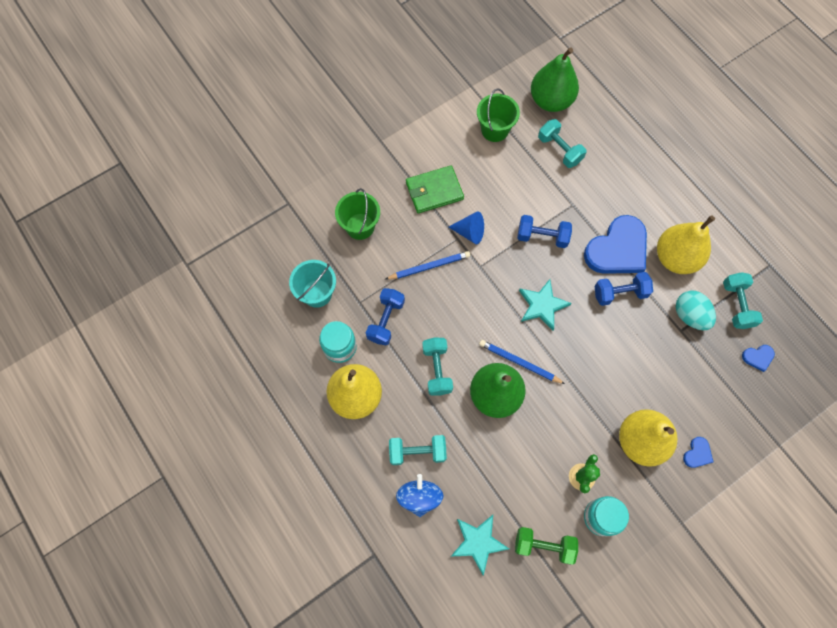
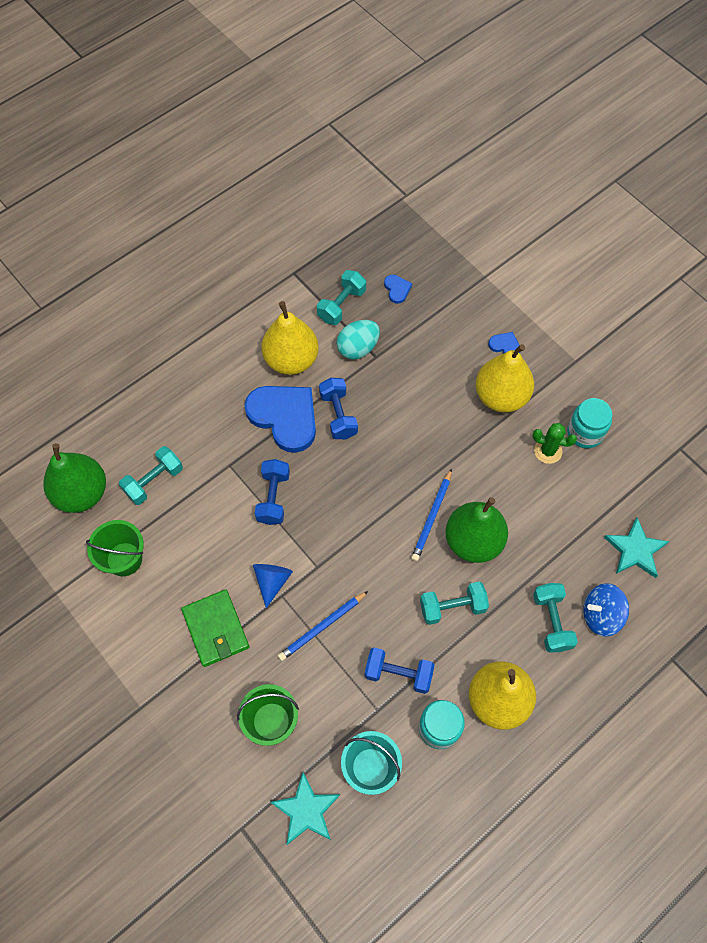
camera: 95 degrees left, 5 degrees down
blue pencil [386,251,470,280] -> blue pencil turned 105 degrees counterclockwise [278,591,368,661]
green dumbbell [515,527,578,565] -> none
turquoise star [519,279,571,330] -> turquoise star moved to [270,773,340,845]
turquoise dumbbell [723,272,763,329] -> turquoise dumbbell turned 45 degrees counterclockwise [317,270,366,325]

